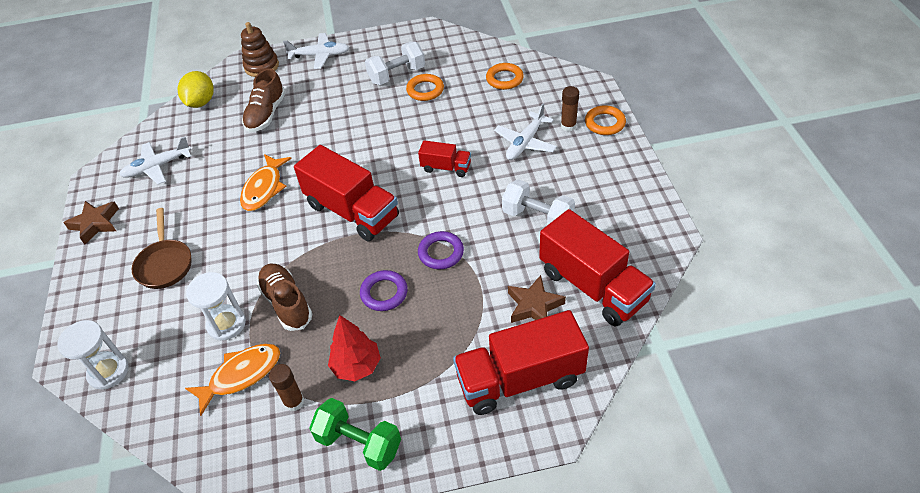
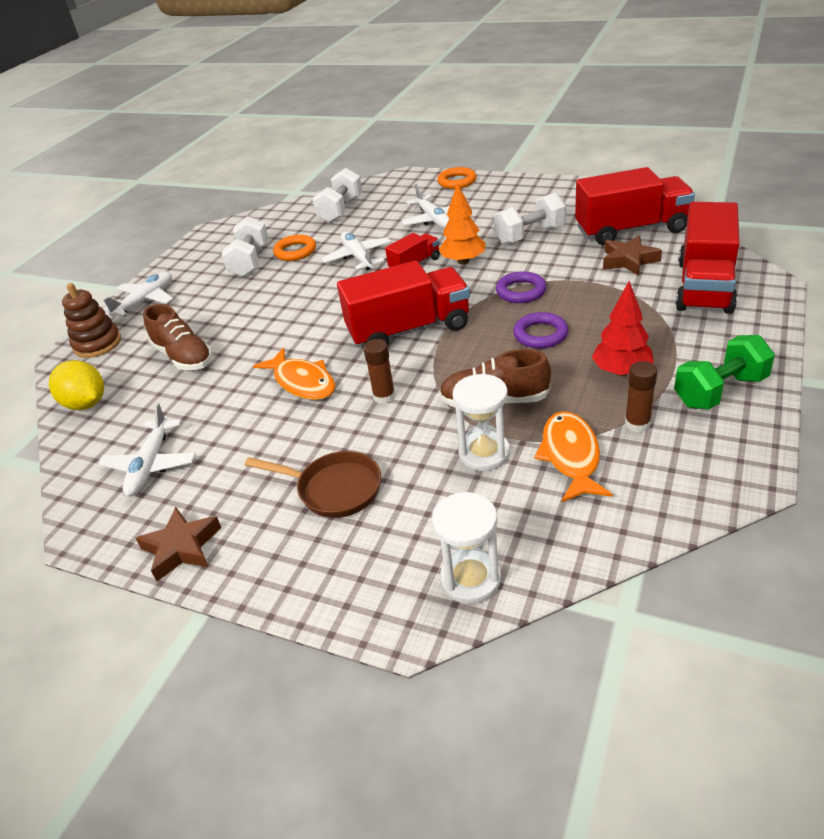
camera: 55 degrees left, 10 degrees down
orange ring [486,63,524,90] -> white dumbbell [313,168,363,223]
brown glue stick [561,86,579,131] -> brown glue stick moved to [364,339,395,404]
none -> white plane [321,232,391,270]
none -> orange tree [439,183,485,265]

